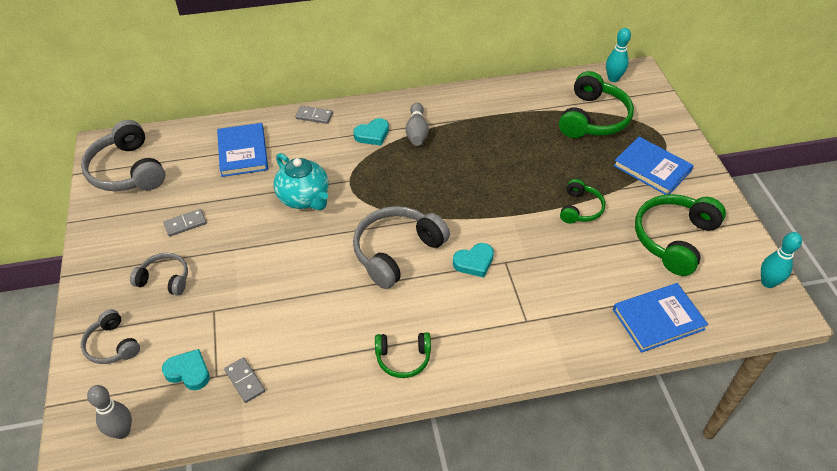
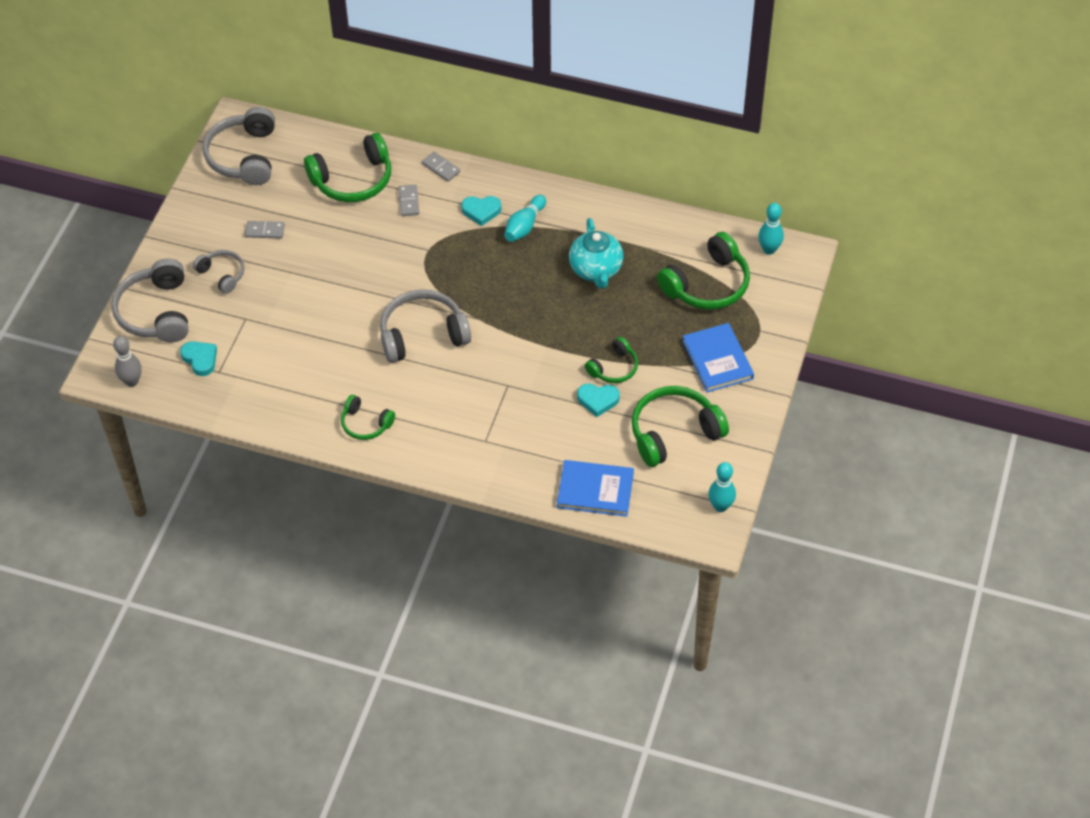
camera: 30 degrees right, 5 degrees up
grey headphones [81,309,140,364] -> grey headphones [111,258,189,342], size x1.77
blue book [217,123,268,177] -> green headphones [304,133,391,202]
grey domino [224,357,265,403] -> grey domino moved to [398,185,419,216]
turquoise teapot [274,153,329,210] -> turquoise teapot moved to [569,218,624,289]
grey bowling pin [405,103,429,146] -> turquoise bowling pin [504,195,546,242]
turquoise heart [453,243,494,277] -> turquoise heart moved to [577,384,620,417]

